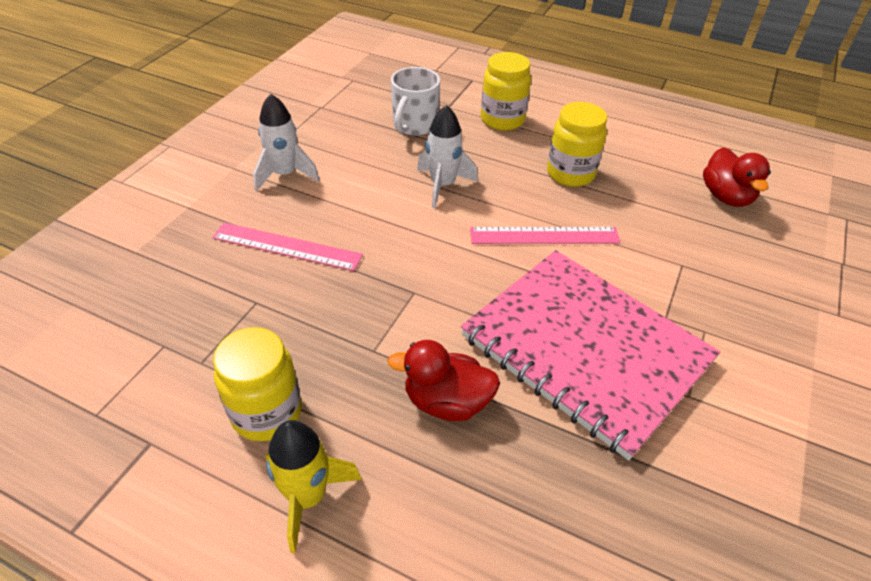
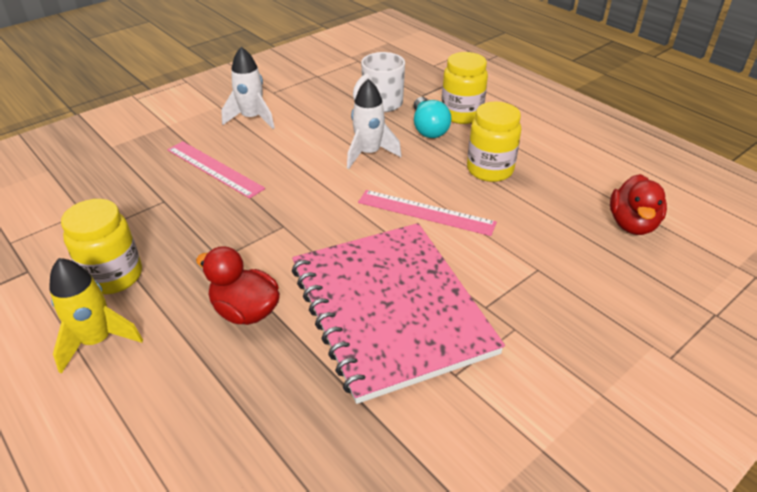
camera: 25 degrees right, 5 degrees down
none -> turquoise light bulb [414,97,451,138]

